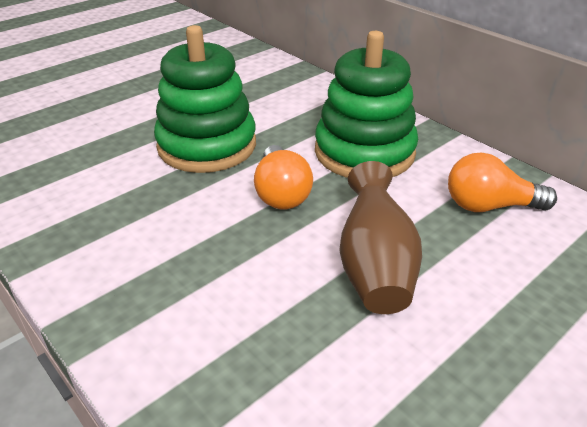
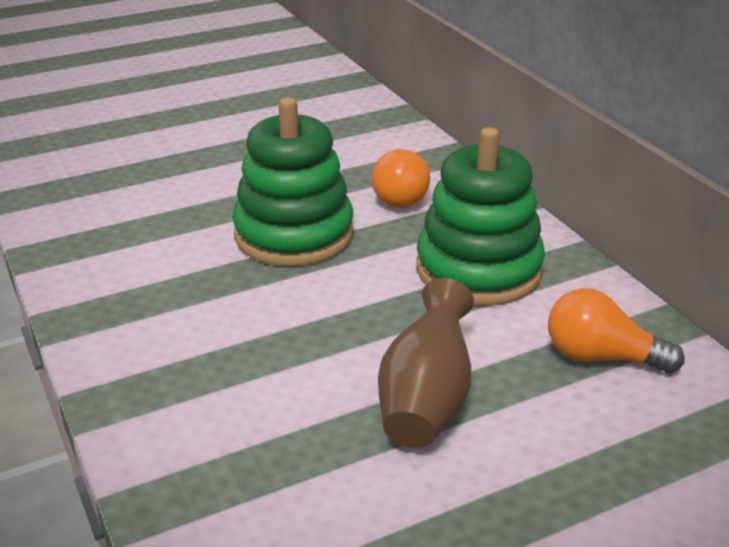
camera: 15 degrees right, 5 degrees down
orange light bulb [254,145,313,209] -> orange light bulb moved to [372,149,430,208]

